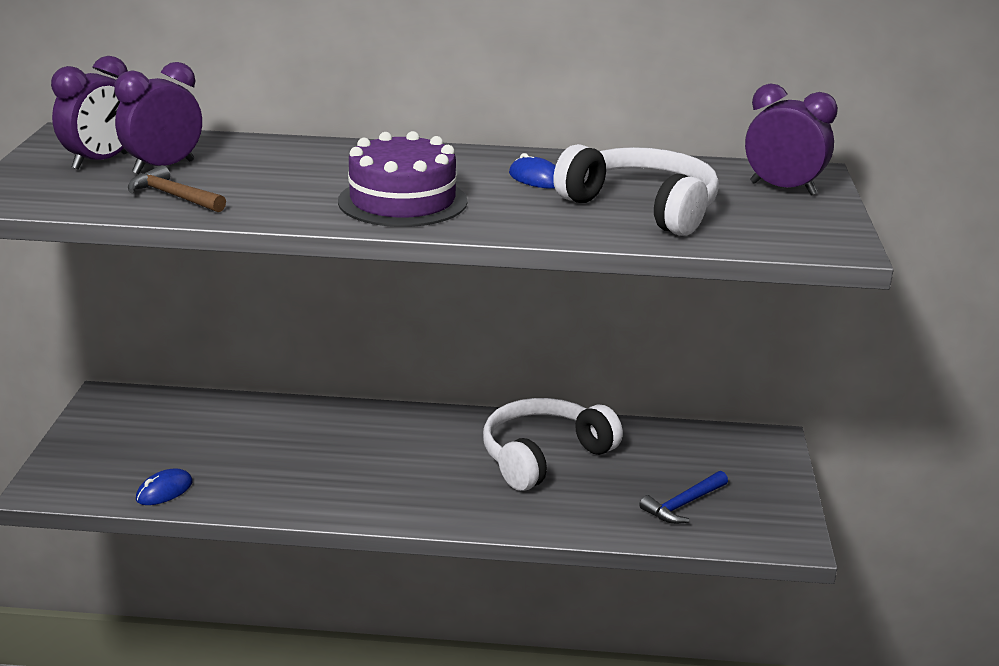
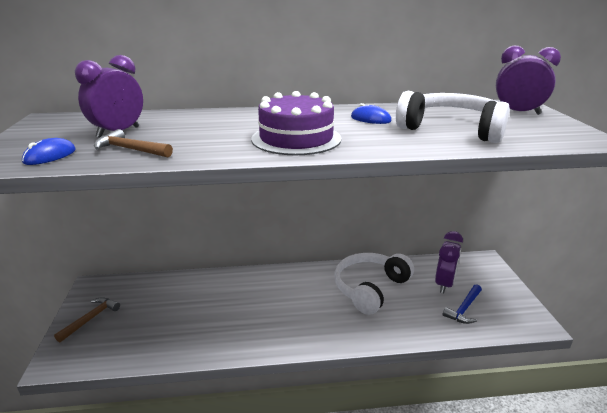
camera: 10 degrees left, 0 degrees up
purple clock [51,56,128,170] -> purple clock moved to [435,231,463,294]
blue mouse [136,468,193,505] -> blue mouse moved to [22,138,76,165]
none -> brown hammer [54,297,120,342]

